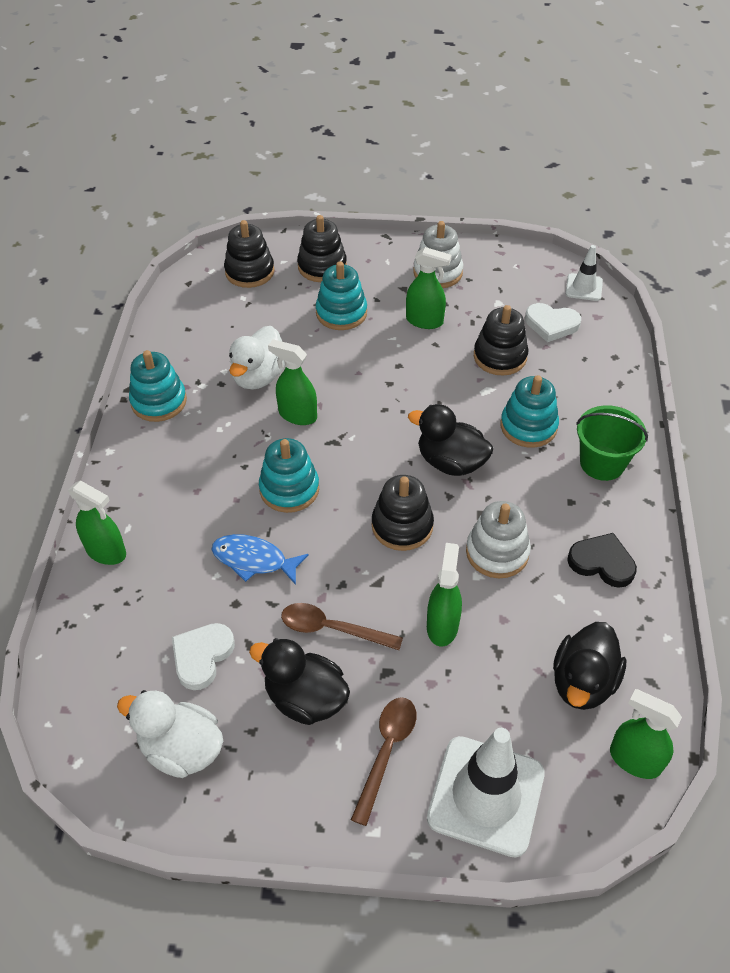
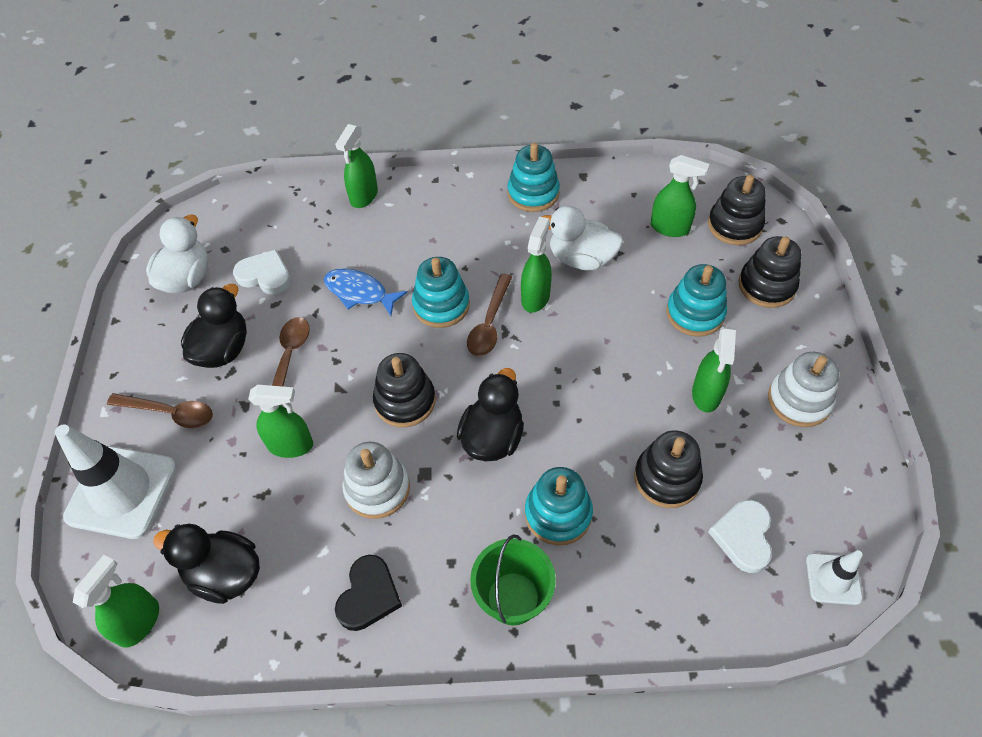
camera: 85 degrees right, 5 degrees up
blue fish [211,534,309,585] -> blue fish turned 75 degrees counterclockwise [324,268,407,316]
none -> brown spoon [467,274,512,356]
none -> green spray bottle [651,155,709,237]

